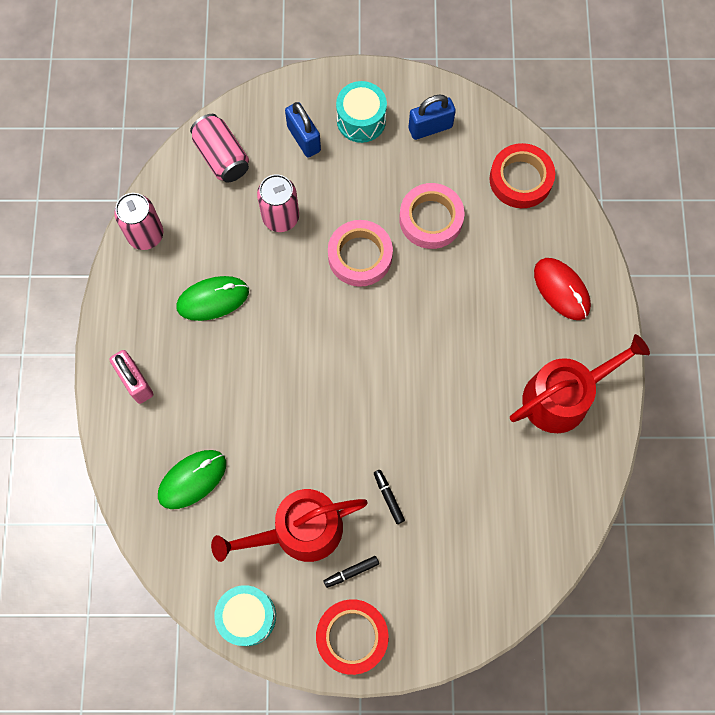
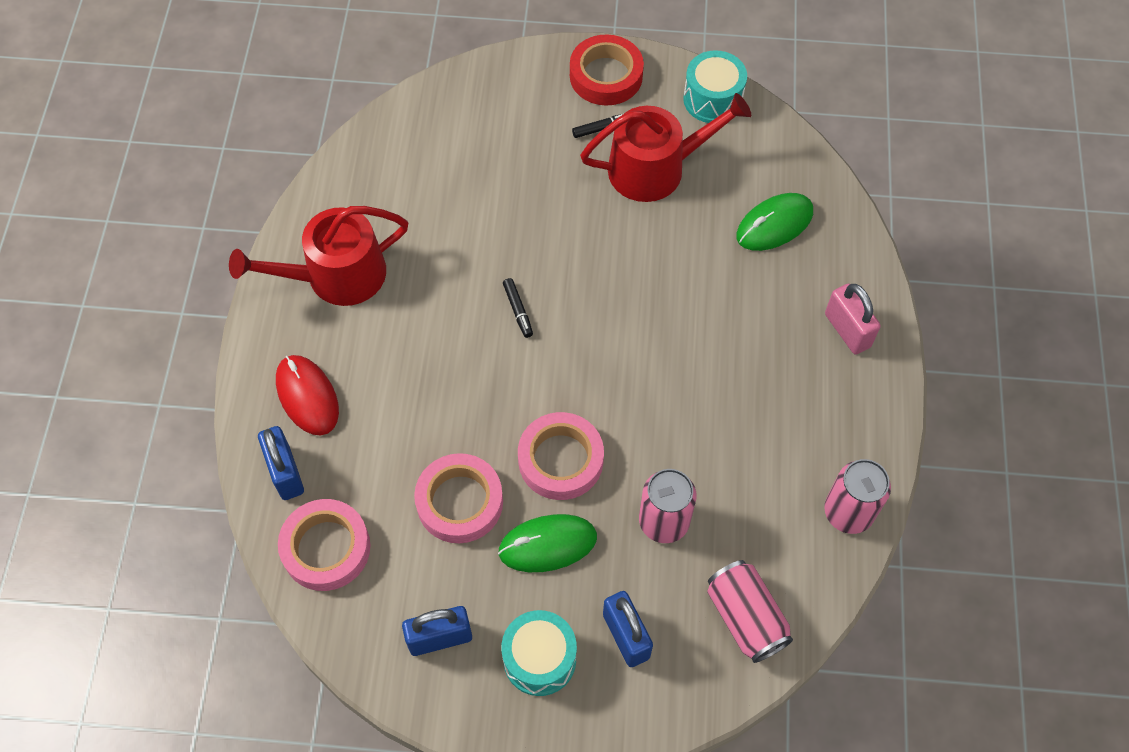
camera: 175 degrees left, 10 degrees down
green mouse [176,276,249,321] -> green mouse moved to [498,514,597,572]
black marker [374,470,405,524] -> black marker moved to [503,278,533,338]
red tape [489,143,555,208] -> pink tape [278,499,370,591]
none -> blue padlock [258,426,304,500]

